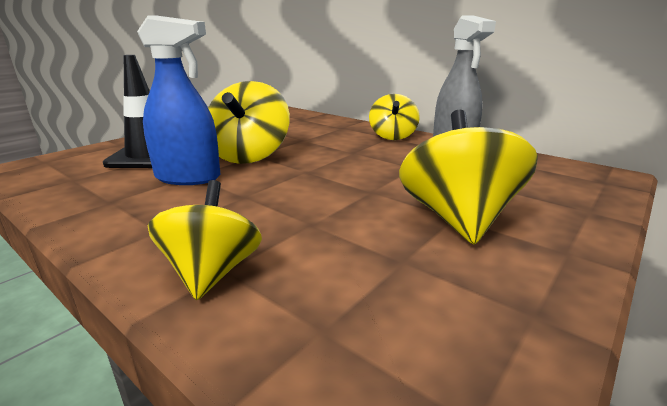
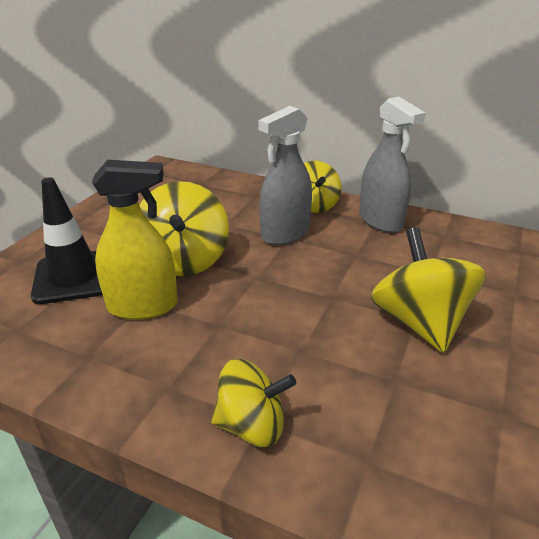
camera: 15 degrees left, 10 degrees up
blue spray bottle [137,16,220,185] -> yellow spray bottle [92,160,178,320]
yellow spinning top [148,180,262,300] -> yellow spinning top turned 105 degrees clockwise [211,359,296,447]
none -> grey spray bottle [258,106,312,245]

